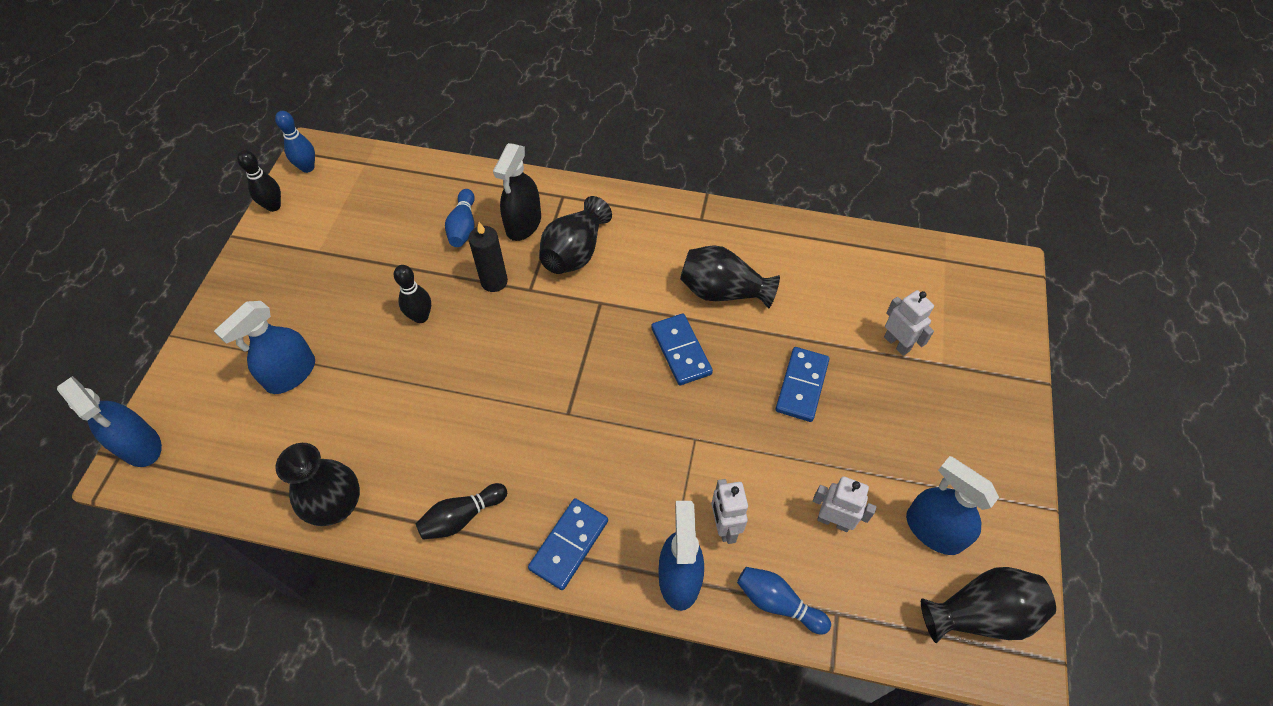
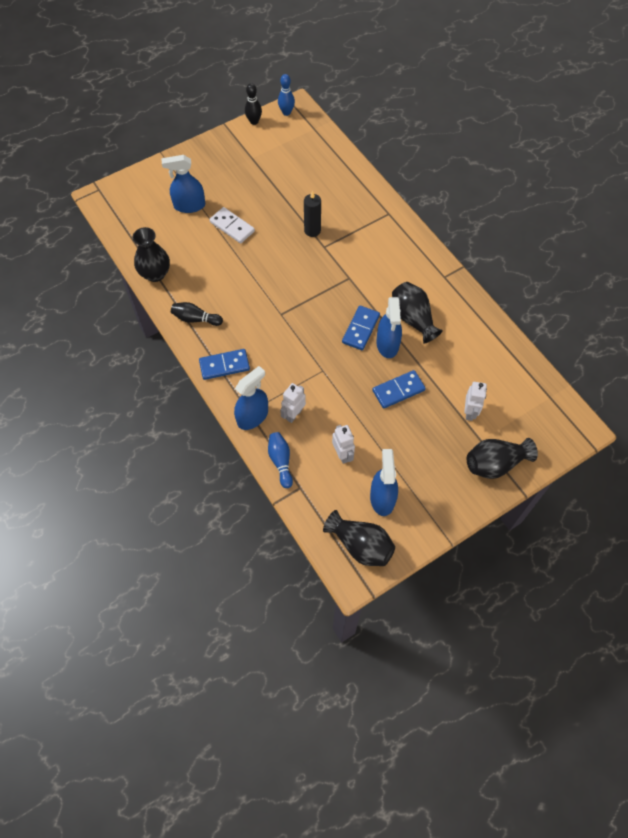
camera: 45 degrees right, 5 degrees up
blue spray bottle [57,376,162,467] -> blue spray bottle moved to [377,297,402,358]
black bowling pin [394,265,431,323] -> none
blue bowling pin [445,189,475,247] -> none
black spray bottle [493,143,541,241] -> none
black vase [539,196,612,274] -> black vase moved to [467,438,538,479]
none -> white domino [209,207,255,243]

